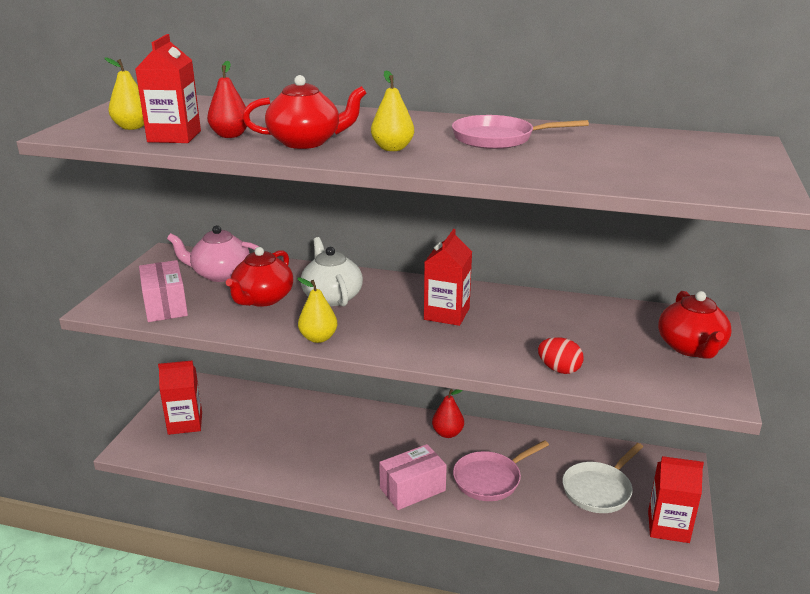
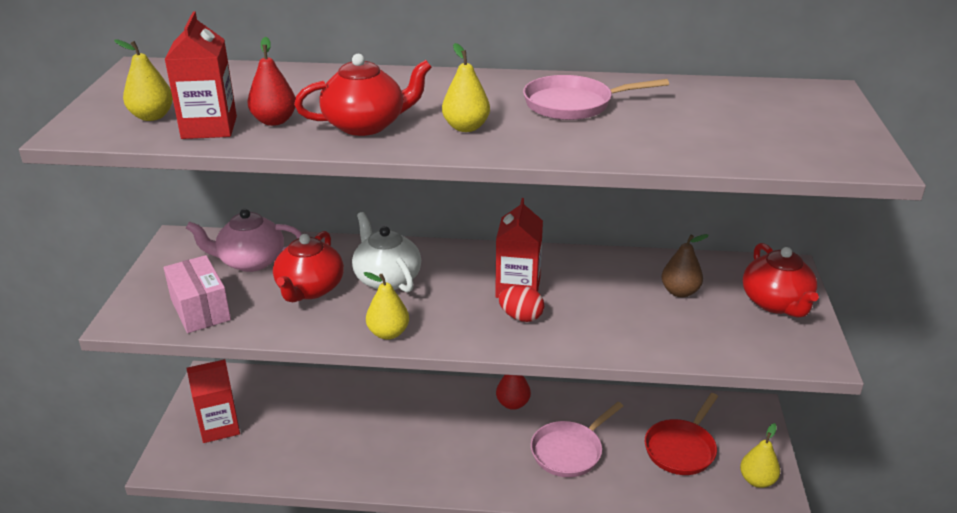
camera: 10 degrees left, 5 degrees up
pink box [379,444,447,510] -> none
red egg [538,337,584,374] -> red egg moved to [499,286,544,322]
white pan [563,443,643,513] -> red pan [645,393,718,475]
red carton [648,456,704,543] -> yellow pear [740,423,780,488]
none -> brown pear [662,234,709,298]

